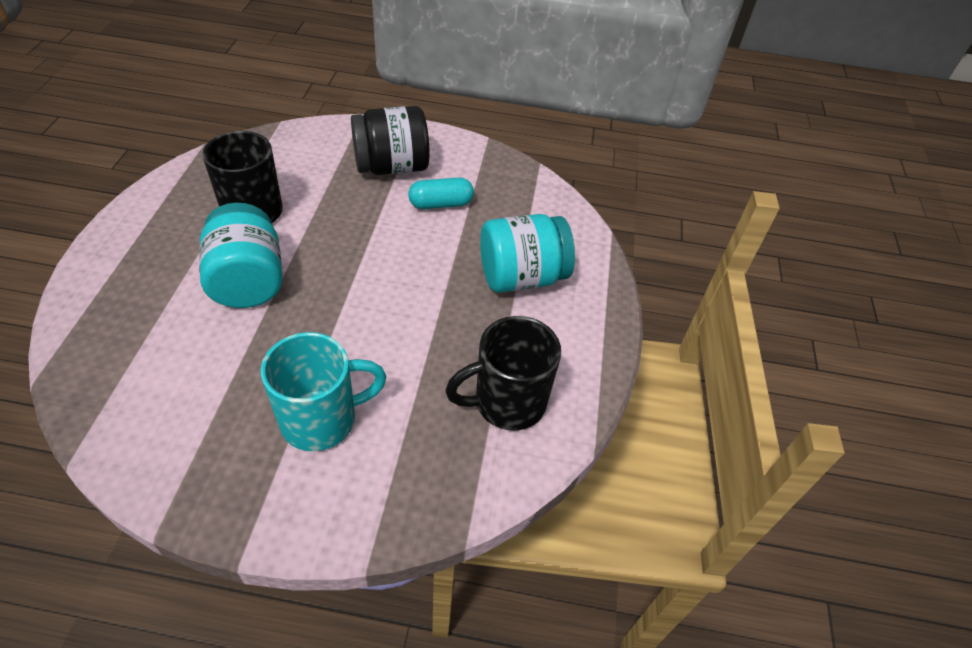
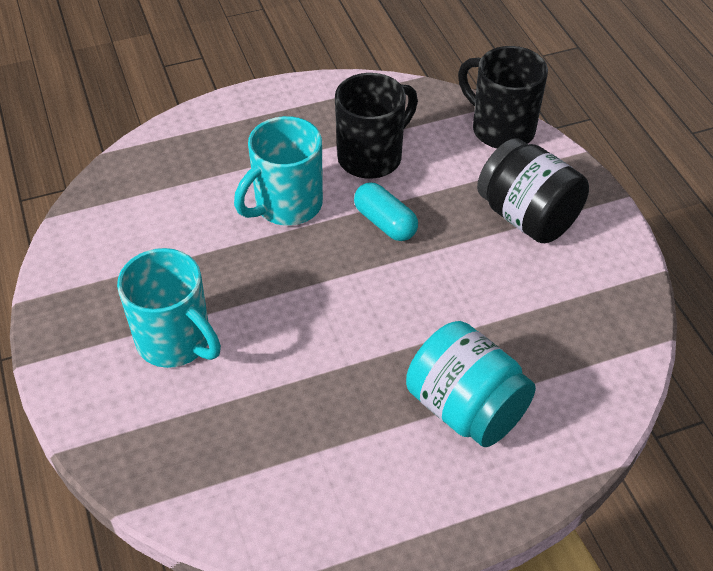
camera: 65 degrees right, 0 degrees up
turquoise jar [199,203,283,308] -> turquoise mug [234,116,323,226]
turquoise capsule [408,177,474,209] -> turquoise capsule moved to [354,182,418,241]
black mug [445,316,561,431] -> black mug moved to [458,46,548,148]

